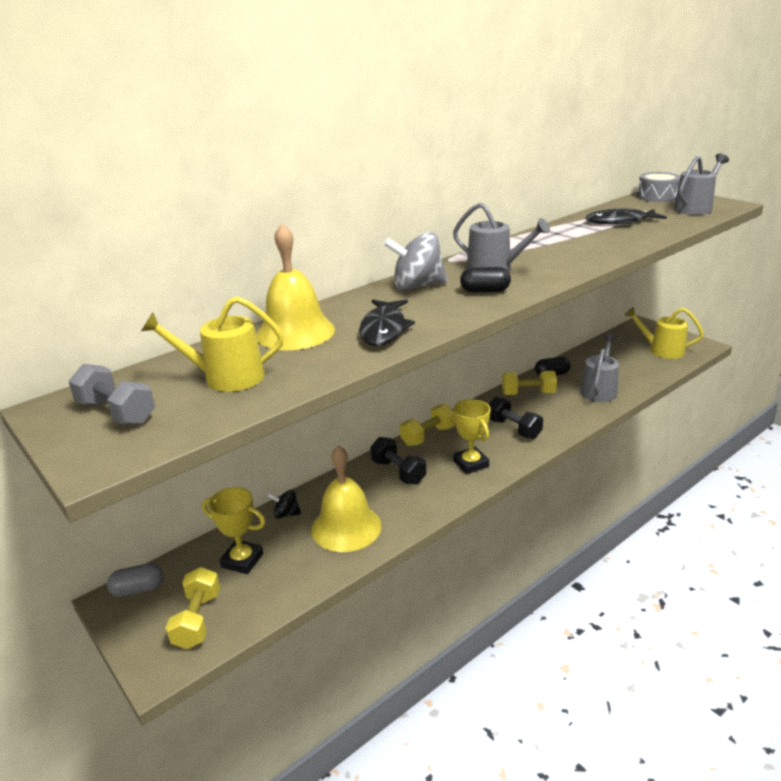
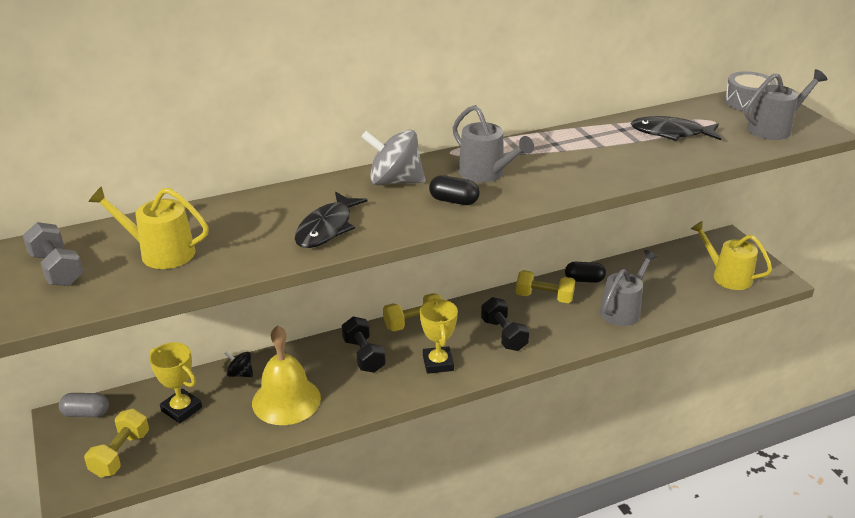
camera: 15 degrees right, 5 degrees up
yellow bell [256,223,335,350] -> none

